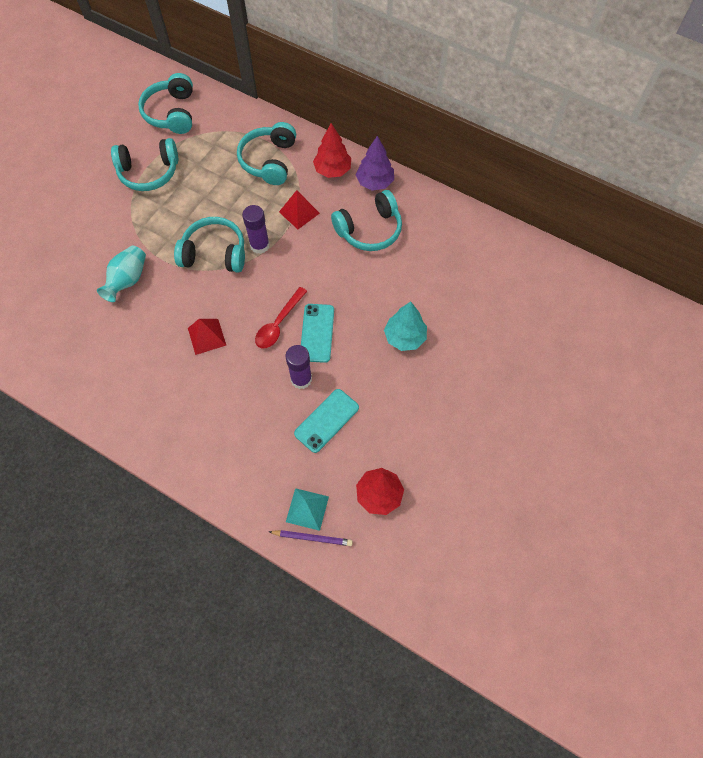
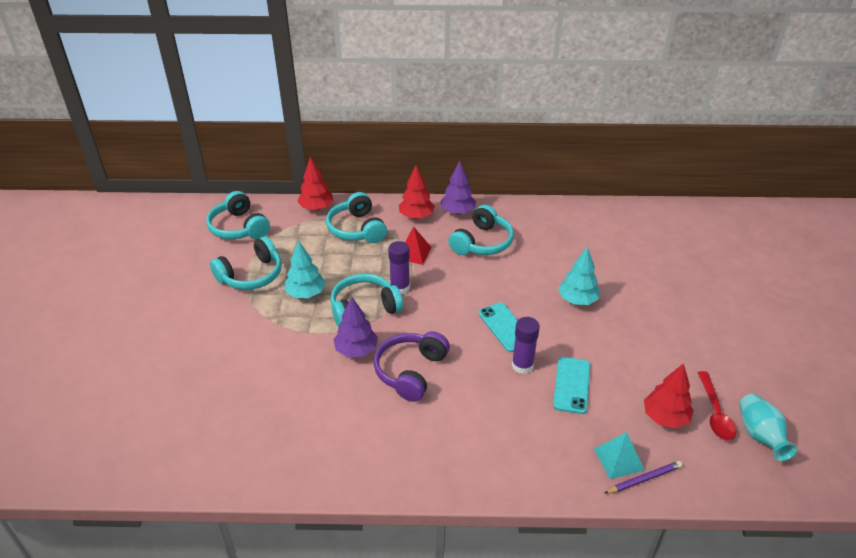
camera: 30 degrees left, 25 degrees down
turquoise vase [97,246,146,302] -> turquoise vase moved to [739,394,798,461]
red pyramid [188,319,226,355] -> purple headphones [374,331,450,402]
red spoon [255,287,307,349] -> red spoon moved to [698,371,736,441]
none -> turquoise tree [285,240,326,298]
none -> red tree [297,157,334,211]
none -> purple tree [333,296,378,357]

